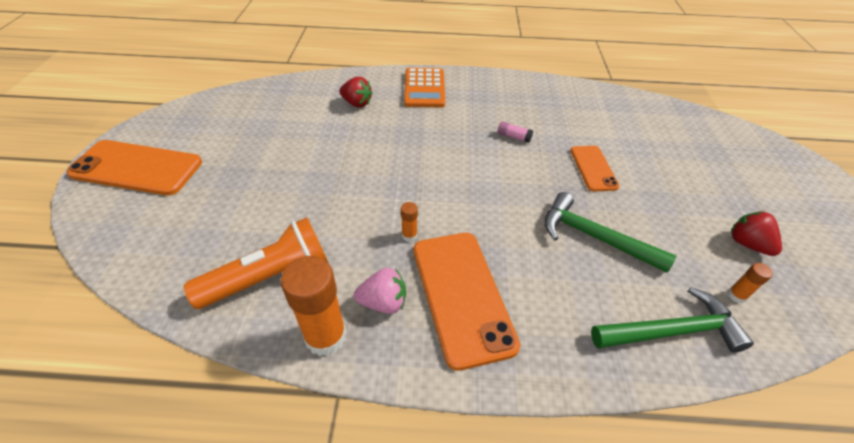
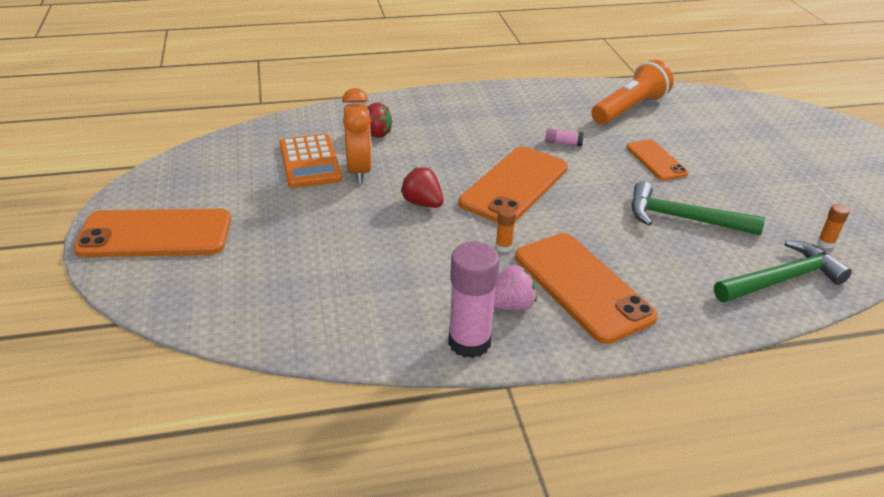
camera: 15 degrees left, 10 degrees down
orange flashlight [184,217,328,309] -> orange flashlight moved to [591,60,674,125]
orange glue stick [281,256,347,356] -> pink glue stick [448,242,500,358]
orange calculator [404,68,445,108] -> orange calculator moved to [280,134,342,188]
red strawberry [731,211,782,256] -> red strawberry moved to [401,167,444,208]
none -> orange clock [342,88,372,184]
none -> orange phone [458,146,568,223]

